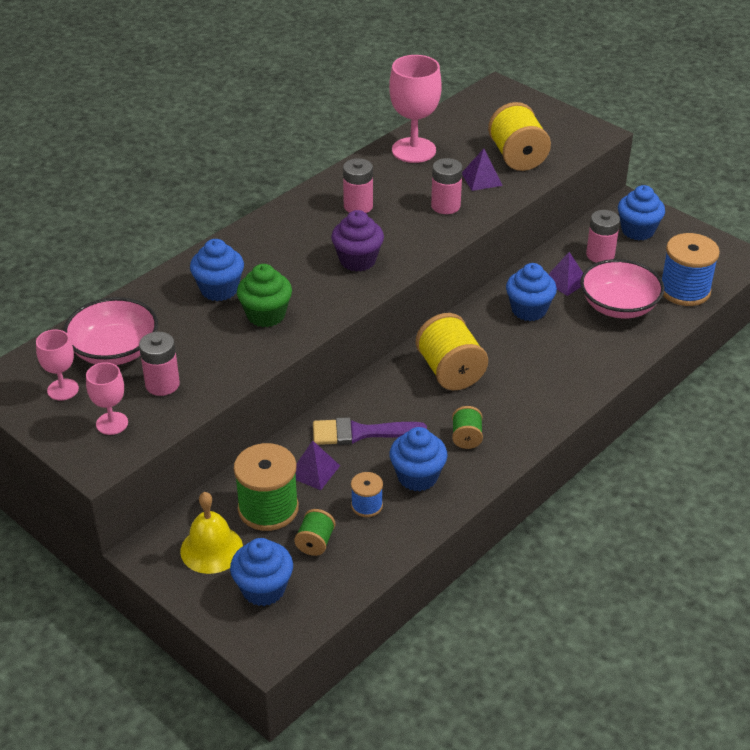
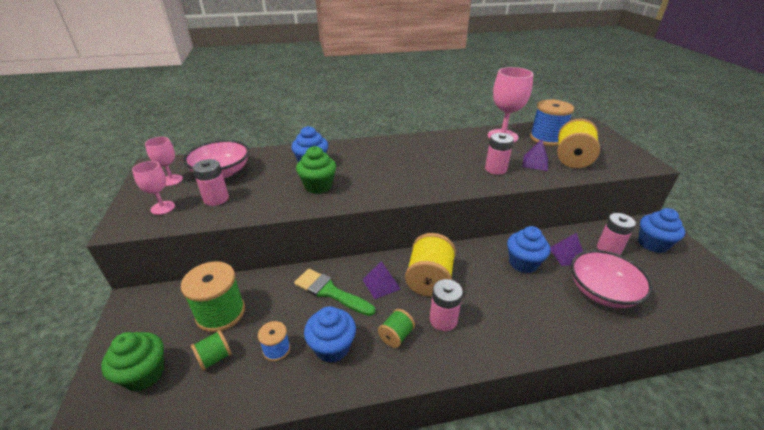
camera: 35 degrees right, 5 degrees down
yellow bell [180,492,243,574] -> none
blue cupcake [230,538,293,606] -> green cupcake [101,332,164,391]
purple pyramid [295,441,340,490] -> purple pyramid moved to [363,261,401,299]
purple brush [313,417,427,445] -> green brush [294,269,375,316]
purple cupcake [331,210,384,271] -> none
pink battery [343,158,373,213] -> pink battery moved to [430,279,463,331]
blue spool [662,233,720,306] -> blue spool moved to [530,99,574,146]

